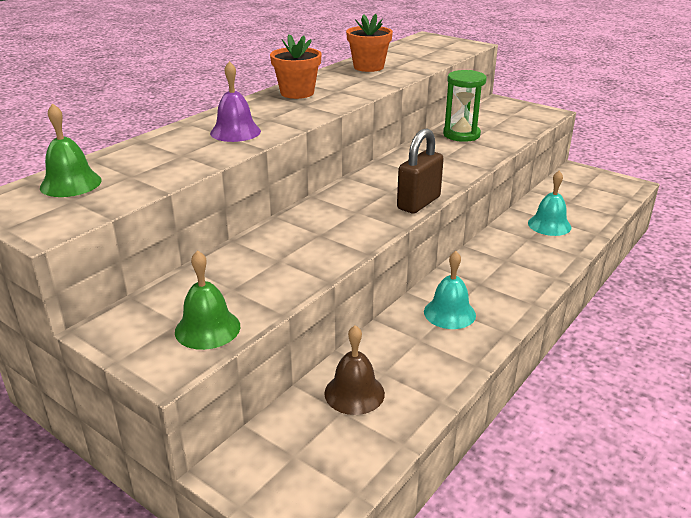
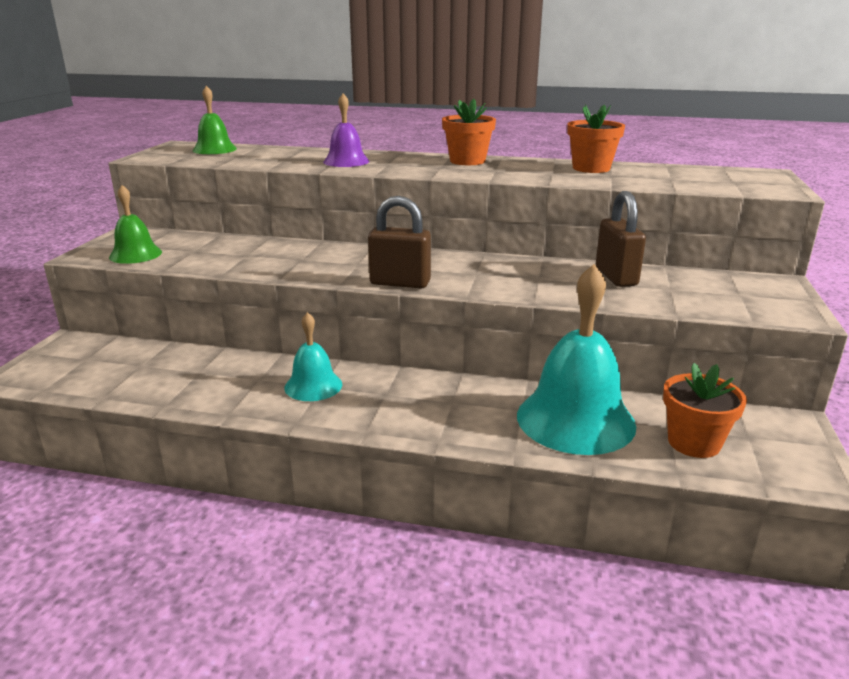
camera: 65 degrees right, 5 degrees down
brown bell [324,325,385,415] -> none
green hourglass [443,70,487,142] -> brown padlock [596,191,646,287]
turquoise bell [528,171,572,236] -> turquoise bell [517,264,636,455], size x1.88
none -> orange flower pot [663,363,747,458]

